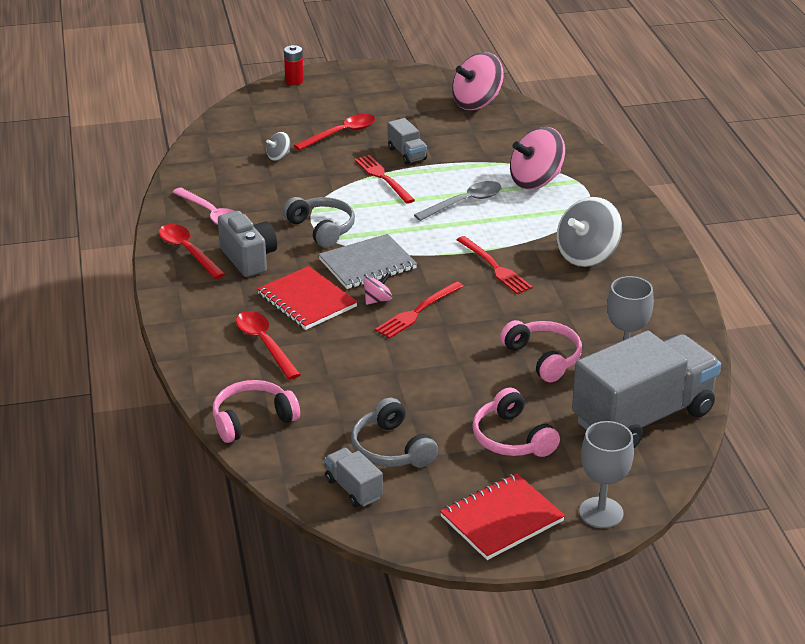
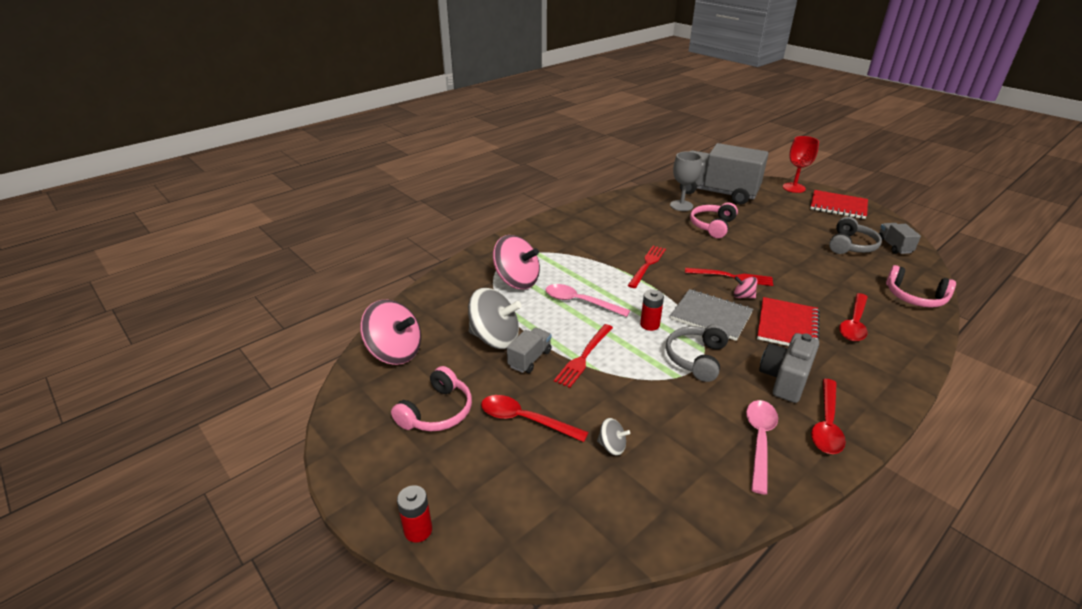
camera: 120 degrees left, 0 degrees up
grey truck [325,448,383,507] -> grey truck turned 150 degrees clockwise [878,223,921,254]
grey spoon [414,181,501,221] -> pink spoon [545,284,630,317]
pink headphones [472,388,560,457] -> pink headphones moved to [391,366,472,431]
grey spinning top [557,197,622,267] -> grey spinning top moved to [468,288,522,349]
grey goblet [579,421,634,528] -> red goblet [783,136,819,193]
none -> red battery [640,289,664,331]

